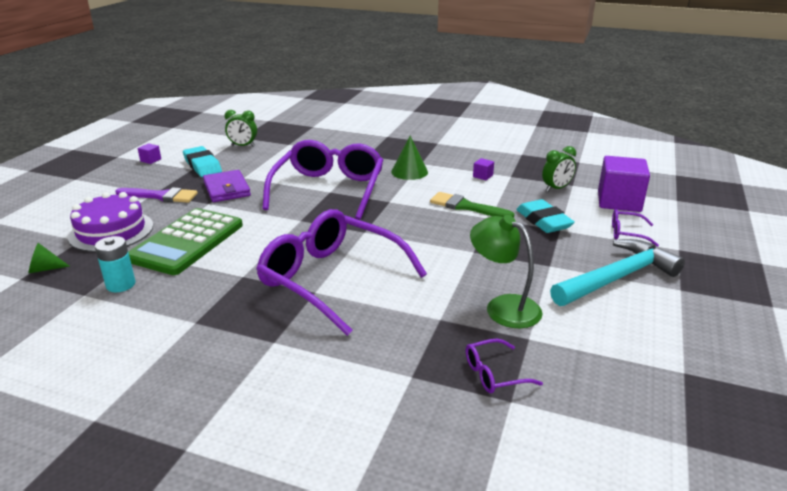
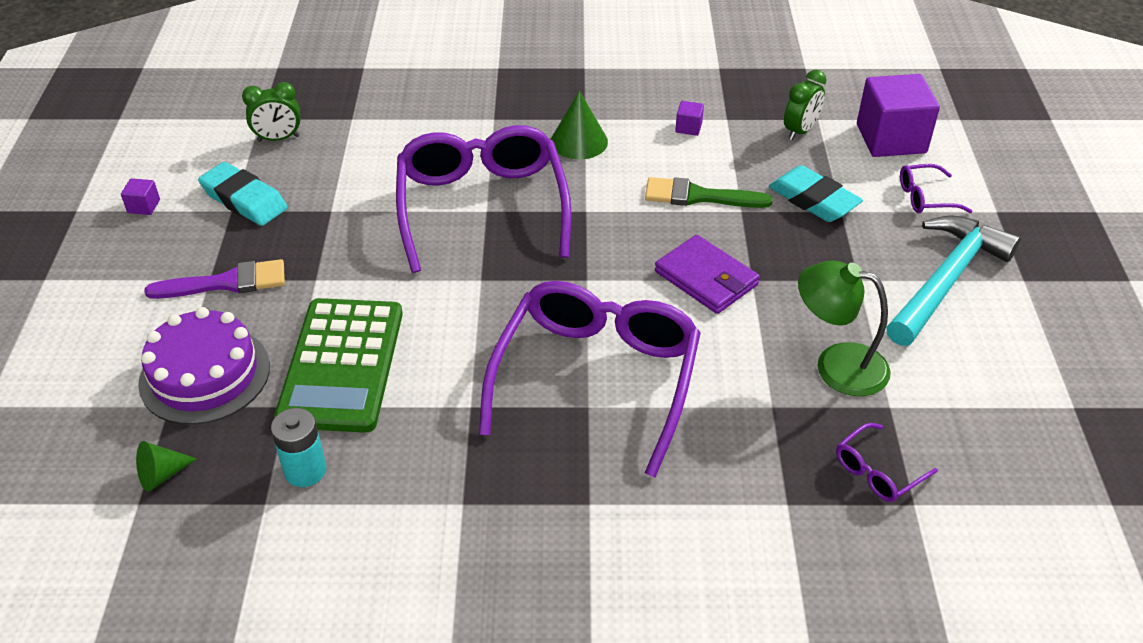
camera: 20 degrees left, 15 degrees up
purple wallet [203,170,251,202] -> purple wallet moved to [655,235,760,314]
purple glasses [256,209,427,336] -> purple glasses turned 90 degrees clockwise [479,281,701,477]

